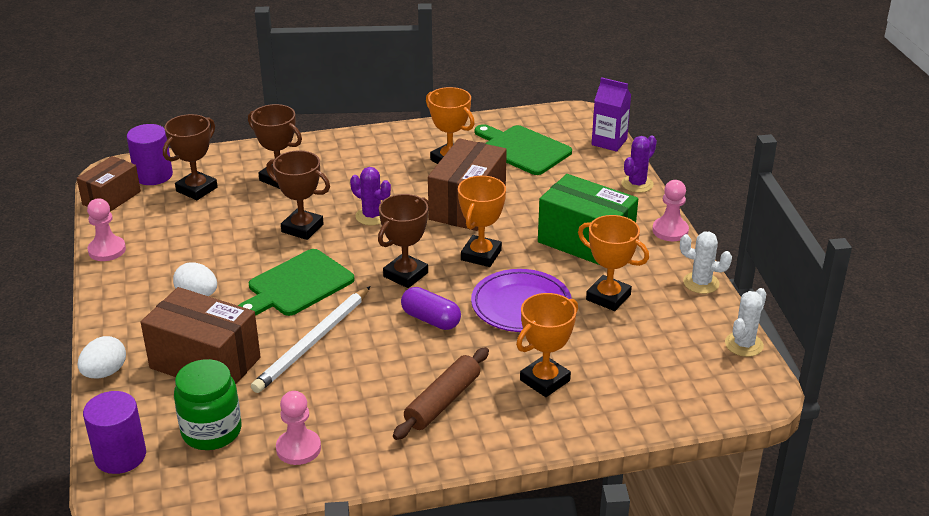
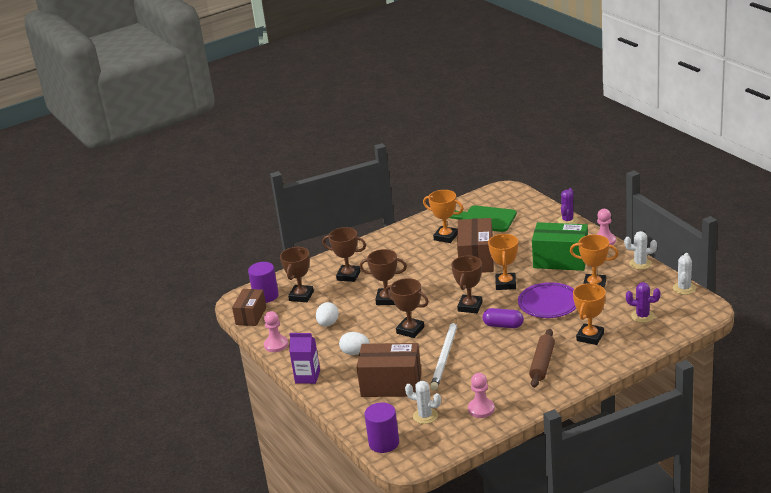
camera: 15 degrees left, 5 degrees down
white egg [77,336,126,378] -> white egg moved to [316,302,339,326]
green jar [174,359,241,450] -> white cactus [405,381,441,424]
green cutting board [238,249,354,316] -> brown trophy [385,278,429,338]
purple cactus [350,167,391,225] -> purple cactus moved to [626,282,661,323]
purple carton [592,77,631,152] -> purple carton moved to [289,333,320,384]

